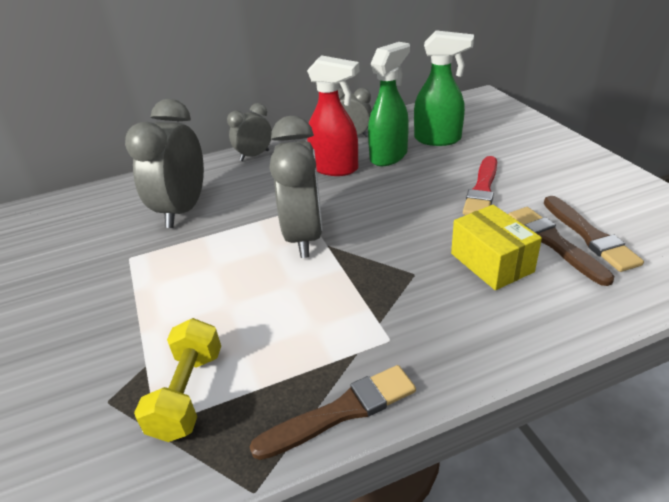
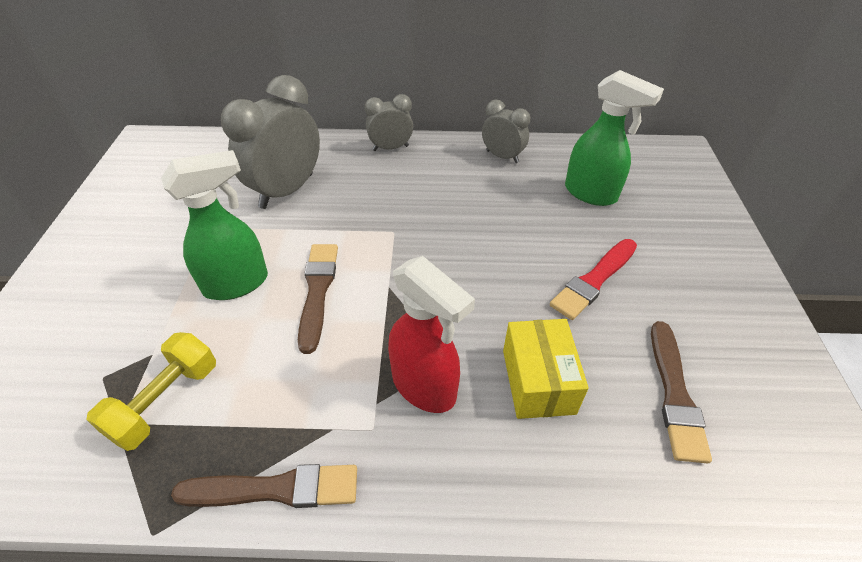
camera: 20 degrees right, 10 degrees up
grey clock [269,116,323,258] -> none
red spray bottle [307,55,359,176] -> red spray bottle moved to [388,256,475,413]
green spray bottle [368,42,410,166] -> green spray bottle moved to [161,150,268,300]
brown brush [508,207,614,286] -> brown brush moved to [298,244,338,354]

